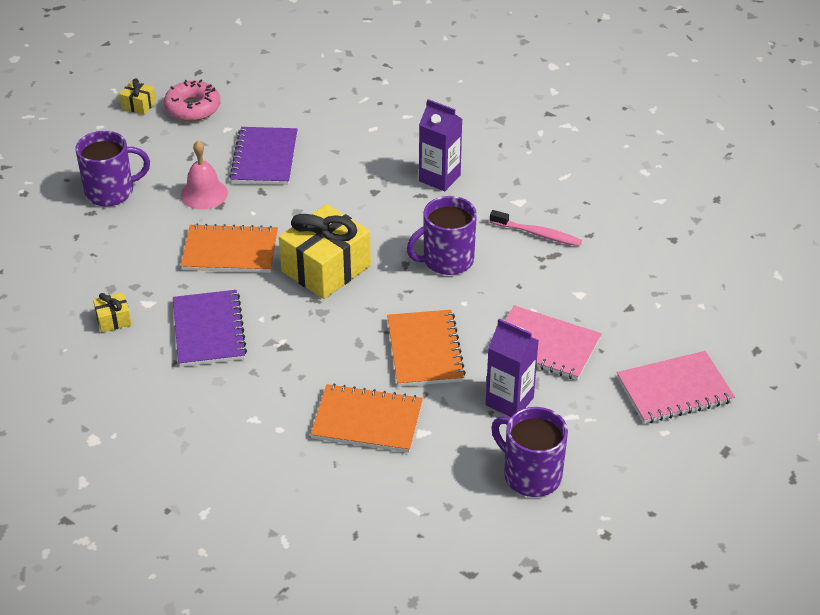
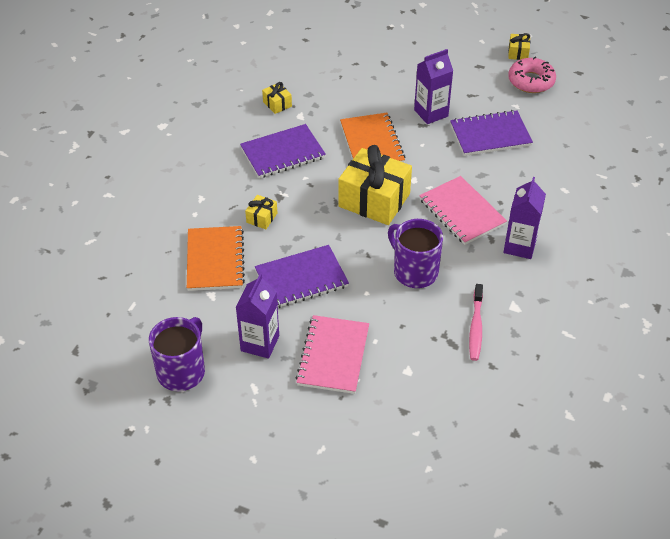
camera: 75 degrees right, 5 degrees up
purple mug [75,131,150,207] -> none
pink bell [181,141,228,210] -> purple carton [414,49,453,124]
orange notebook [387,310,466,387] -> purple notebook [255,245,349,308]
pink notebook [617,351,735,424] -> pink notebook moved to [419,176,507,245]
none -> yellow gift [245,195,277,229]

